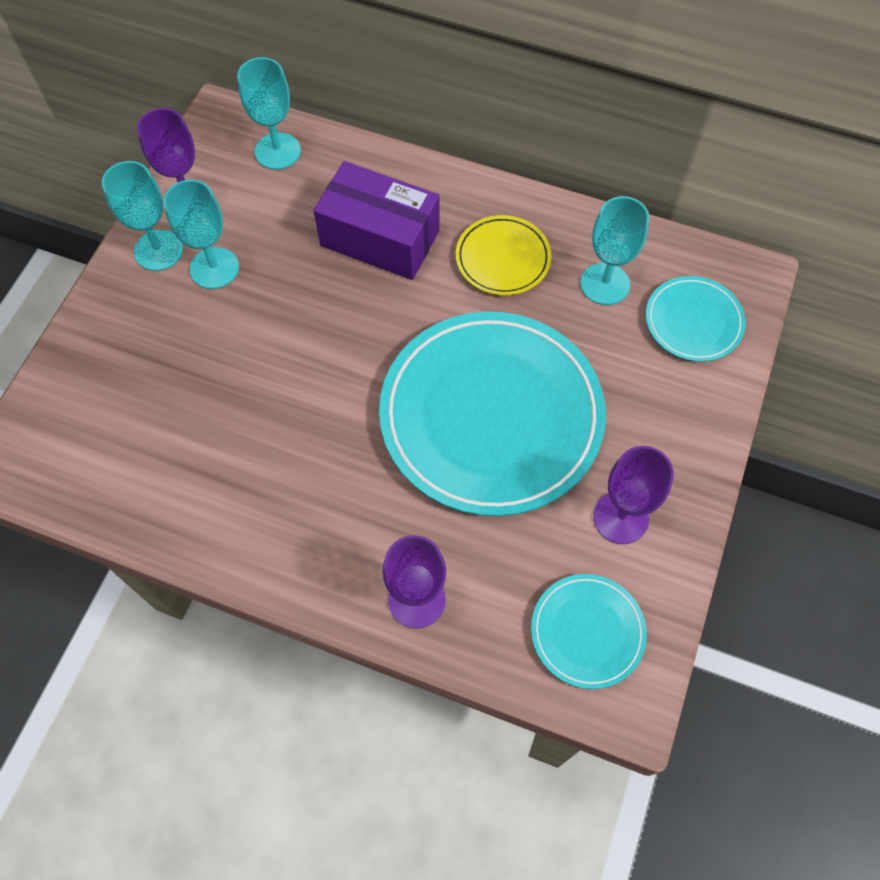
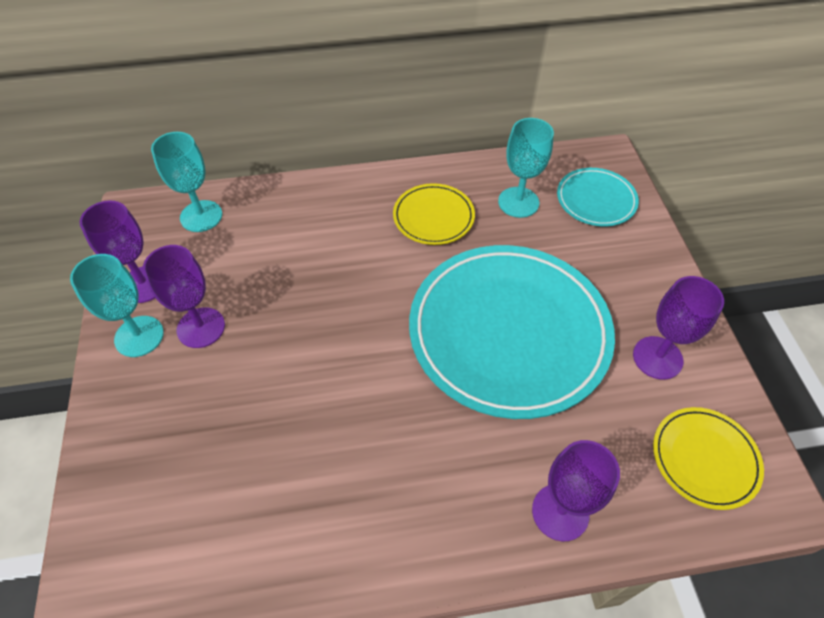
camera: 30 degrees left, 10 degrees down
turquoise goblet [164,180,239,289] -> purple goblet [143,245,225,348]
purple box [314,161,440,280] -> none
turquoise plate [531,574,647,689] -> yellow plate [653,407,764,510]

